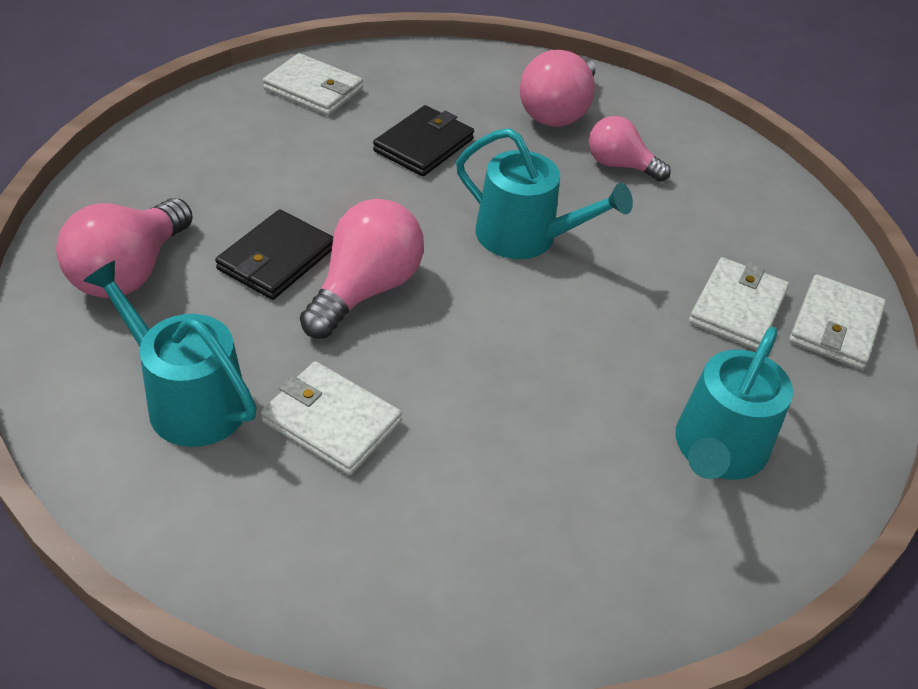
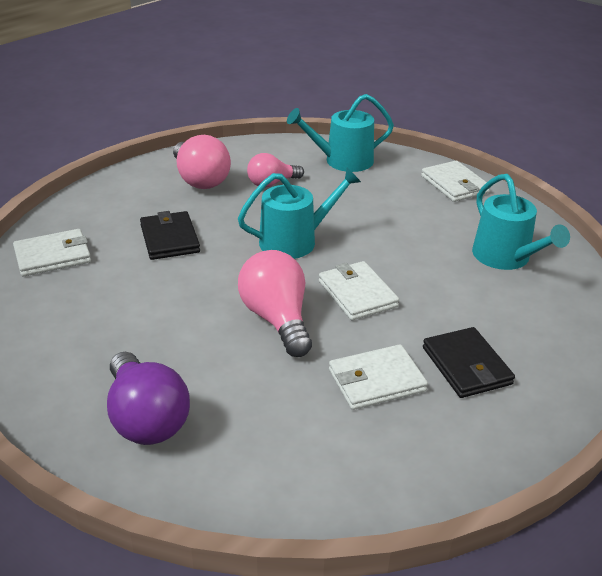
camera: 50 degrees left, 10 degrees down
pink light bulb [56,198,193,298] -> purple light bulb [107,352,190,445]
turquoise watering can [83,260,257,447] -> turquoise watering can moved to [287,94,394,172]
black wallet [215,210,333,300] -> black wallet moved to [423,327,515,398]
white wallet [689,257,789,350] -> white wallet moved to [319,261,399,320]

